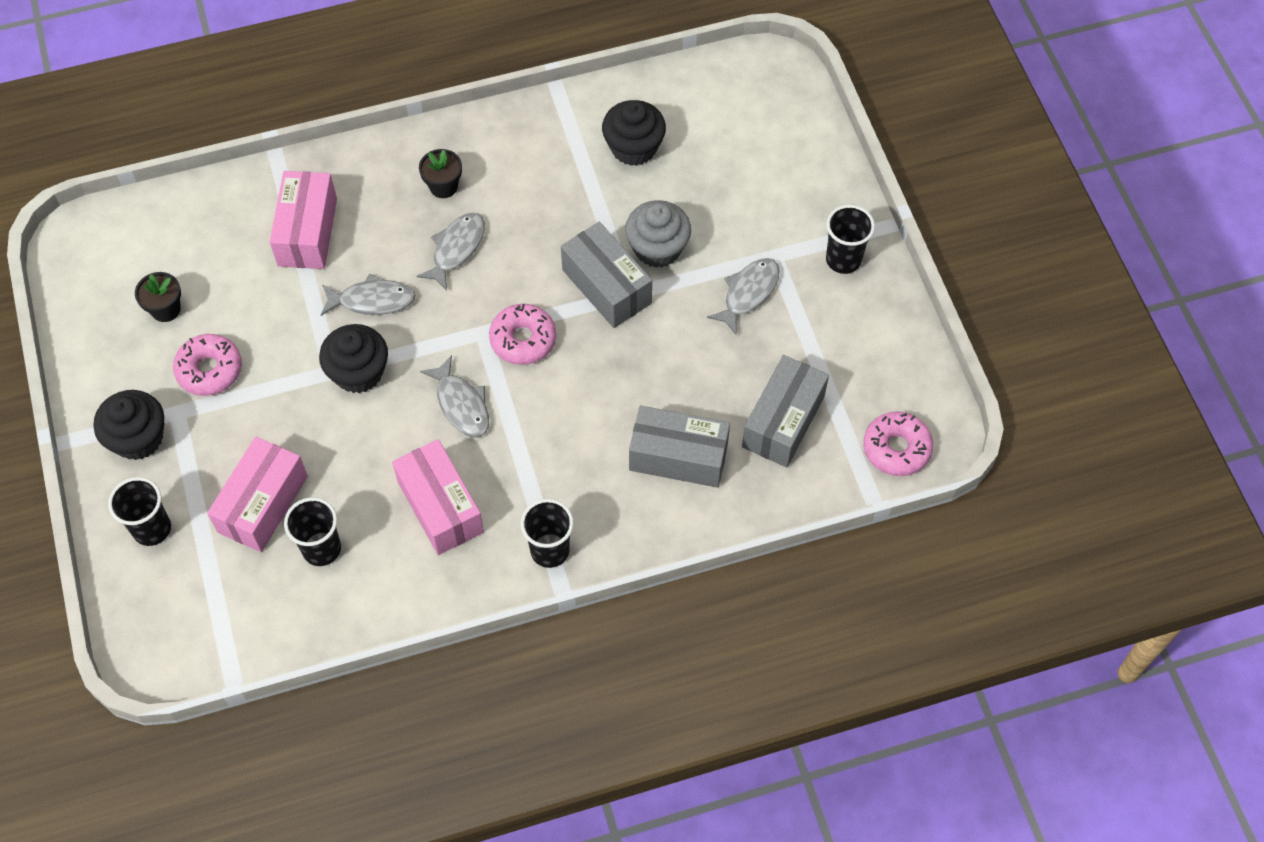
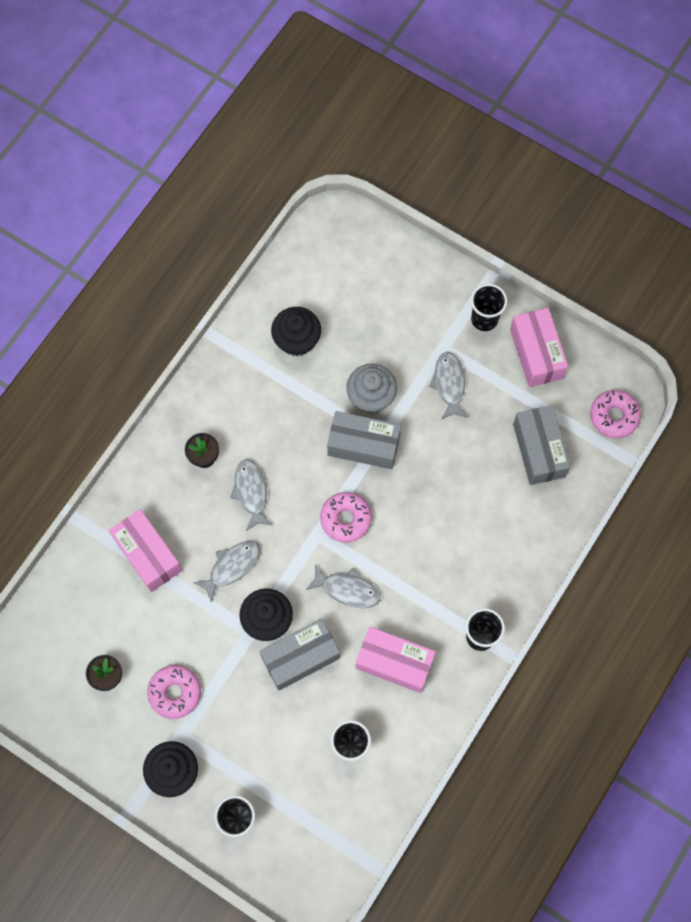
camera: 40 degrees left, 10 degrees up
pink box [207,437,308,552] -> pink box moved to [510,308,568,387]
grey box [629,406,730,488] -> grey box moved to [259,619,340,691]

